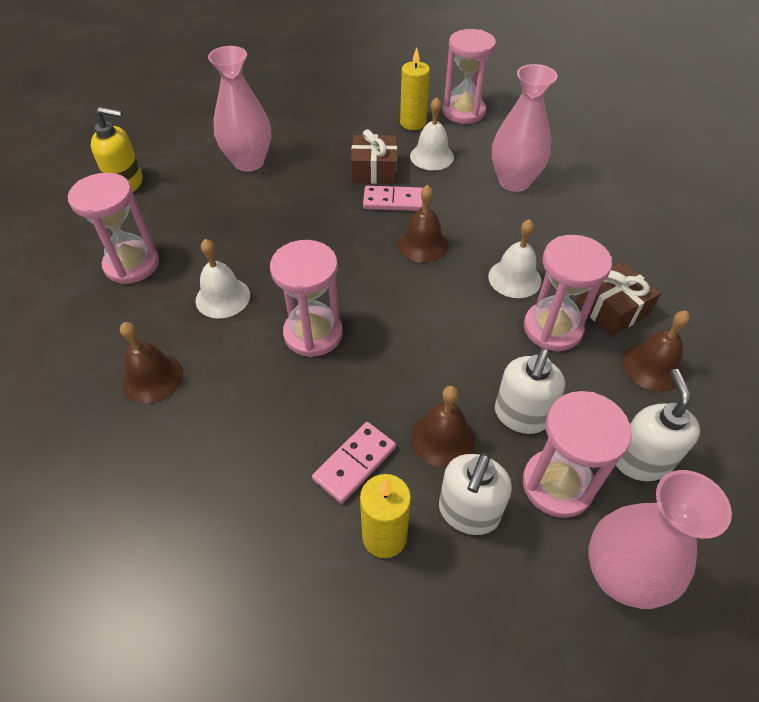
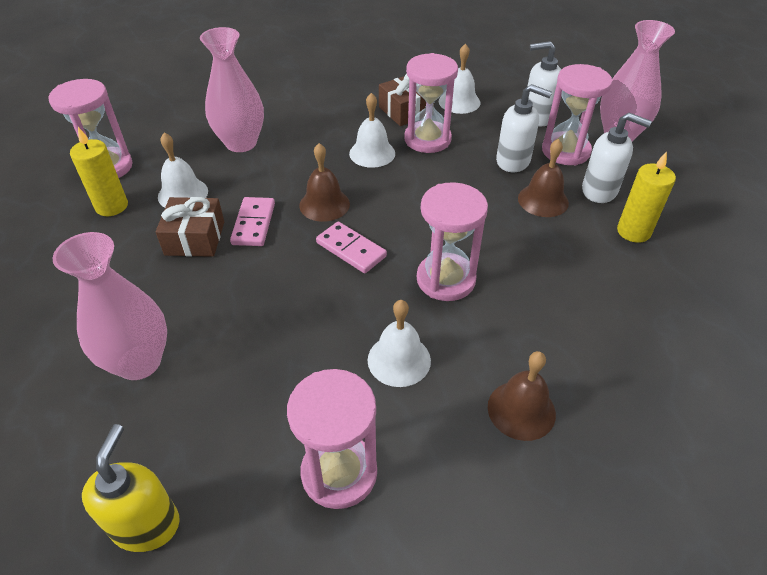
camera: 90 degrees left, 5 degrees down
pink domino [312,422,396,504] -> pink domino moved to [316,221,387,273]
brown bell [622,311,690,392] -> white bell [439,43,480,114]

